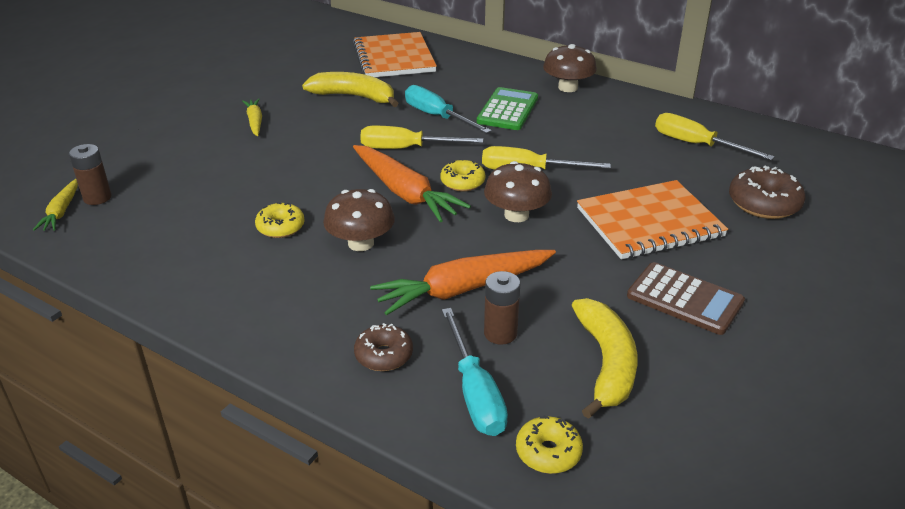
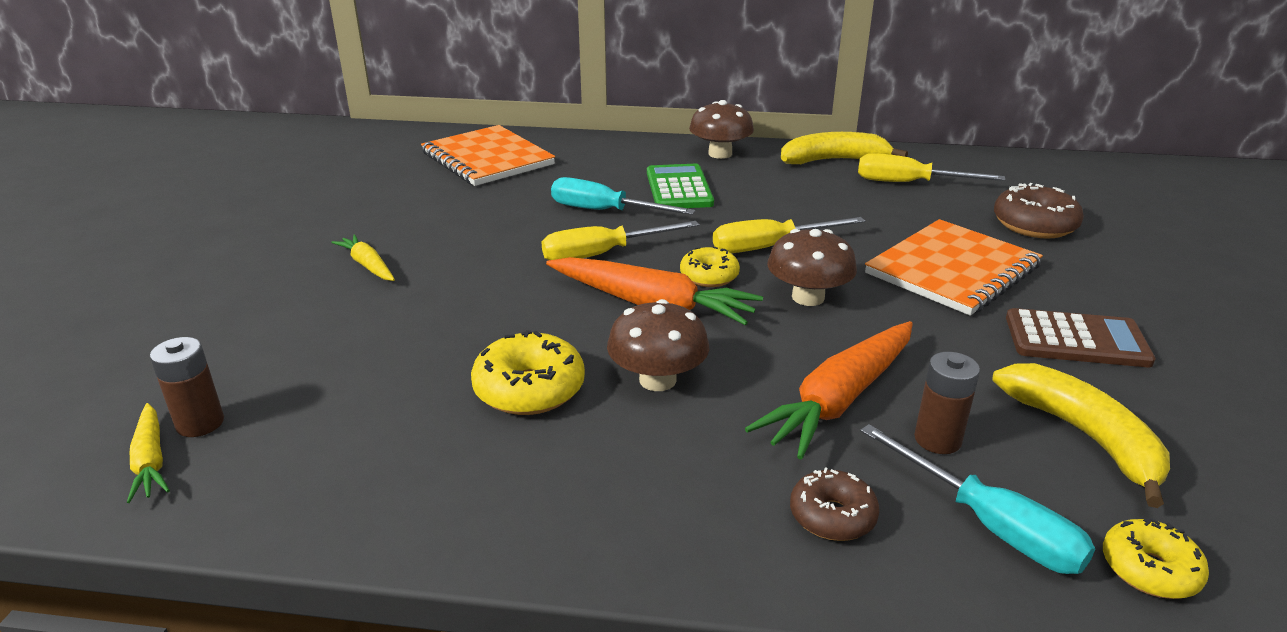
camera: 25 degrees left, 5 degrees down
yellow donut [255,202,305,238] -> yellow donut [471,330,585,415], size x1.54
yellow banana [302,72,399,107] -> yellow banana moved to [781,132,908,164]

